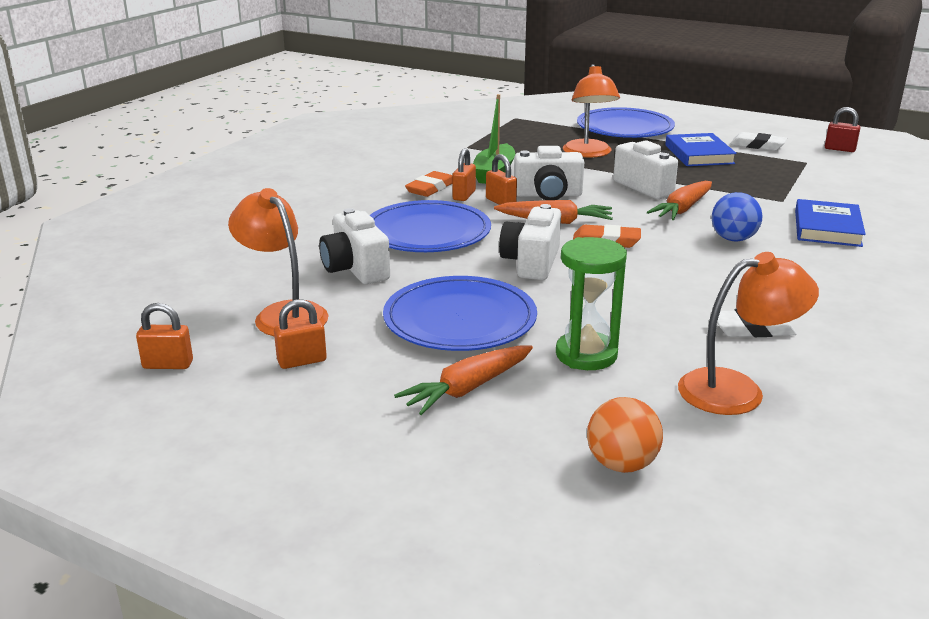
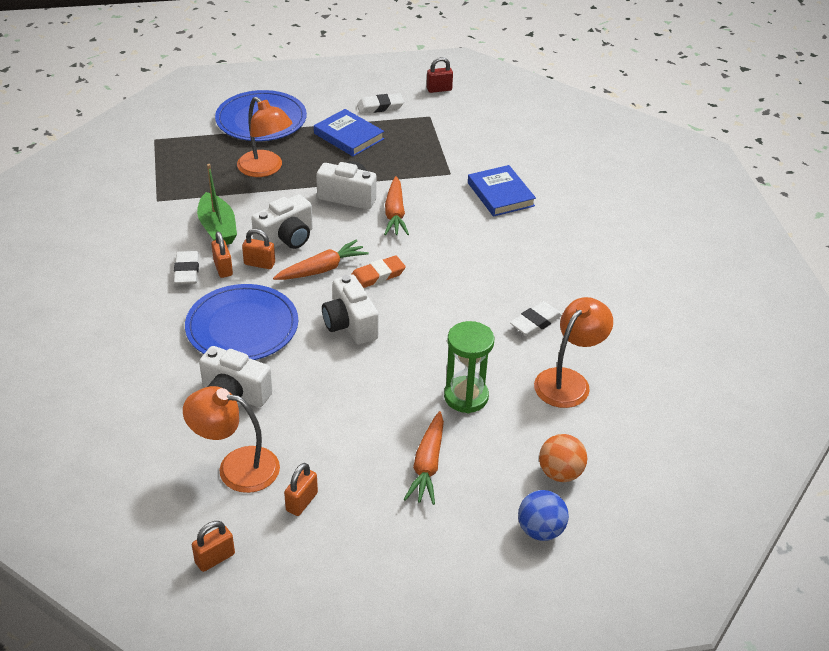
camera: 40 degrees left, 15 degrees up
blue plate [383,276,537,351] -> none
orange eraser [405,171,452,197] -> white eraser [174,251,199,285]
blue ball [712,192,763,242] -> blue ball moved to [518,490,569,541]

